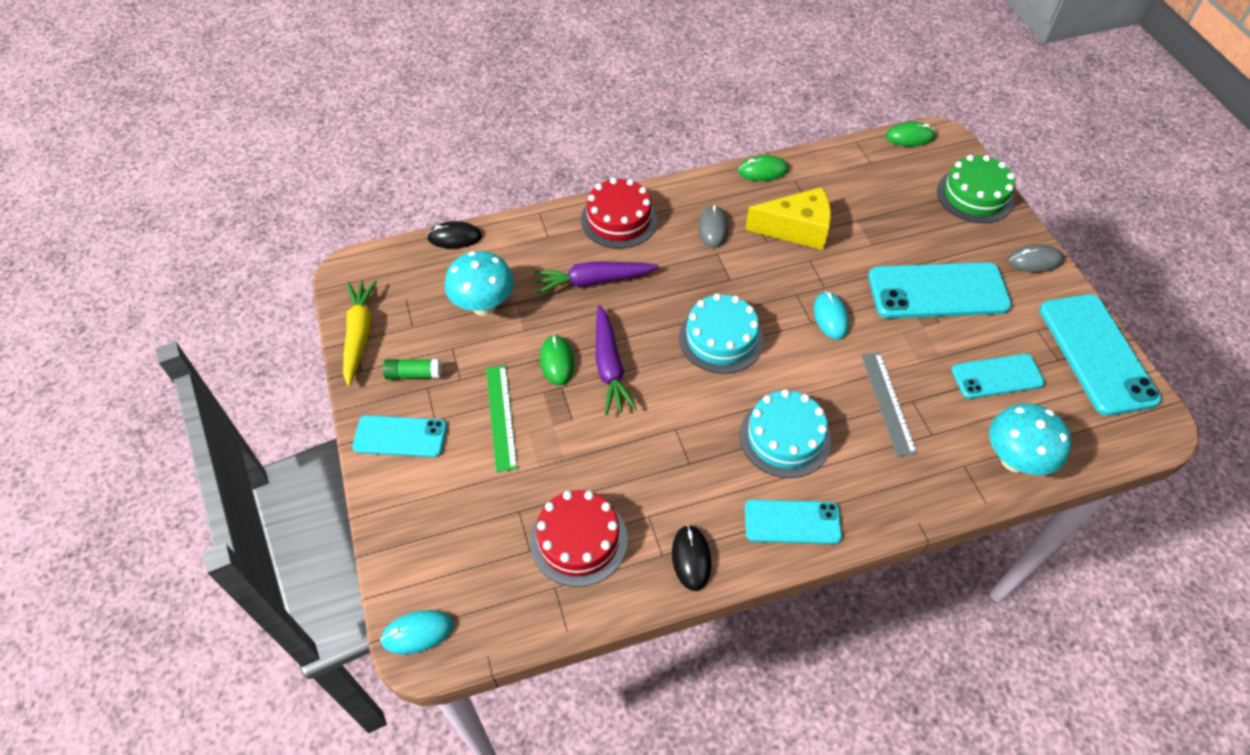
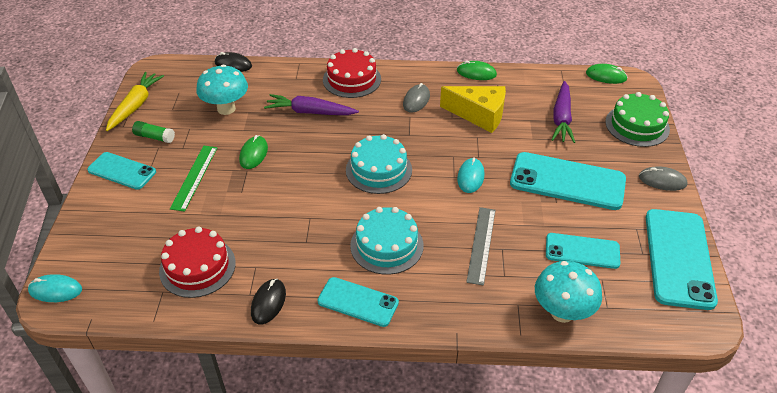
camera: 20 degrees right, 10 degrees down
purple carrot [596,305,637,415] -> purple carrot moved to [552,81,575,143]

